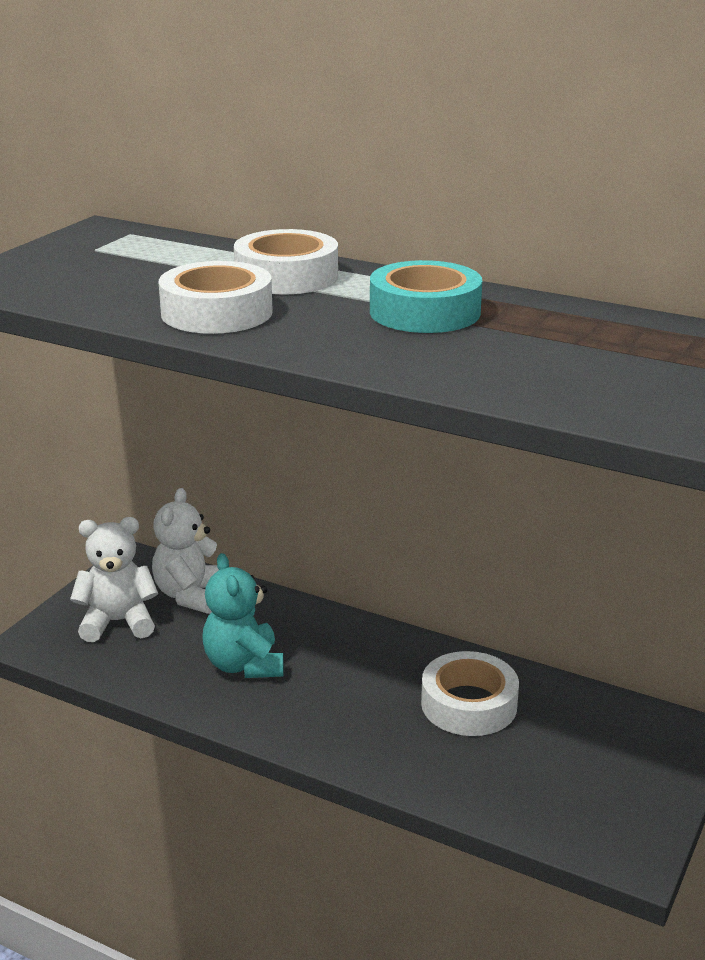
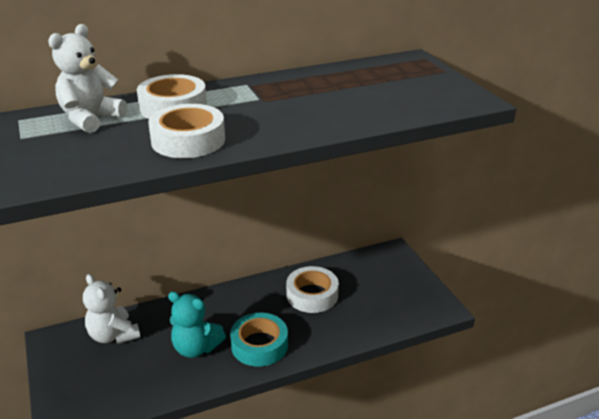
camera: 50 degrees left, 5 degrees up
white teddy bear [70,517,158,642] -> white teddy bear moved to [48,24,127,133]
turquoise tape [370,260,482,333] -> turquoise tape moved to [230,313,288,367]

